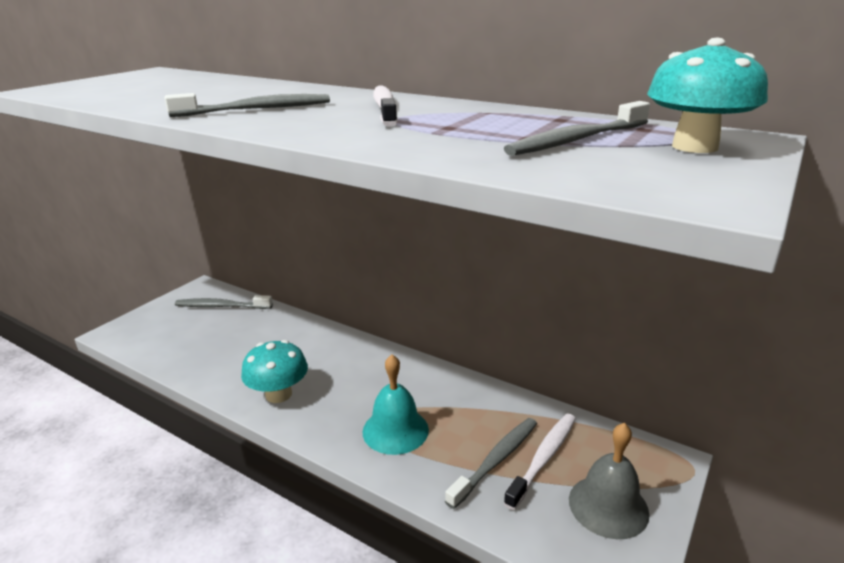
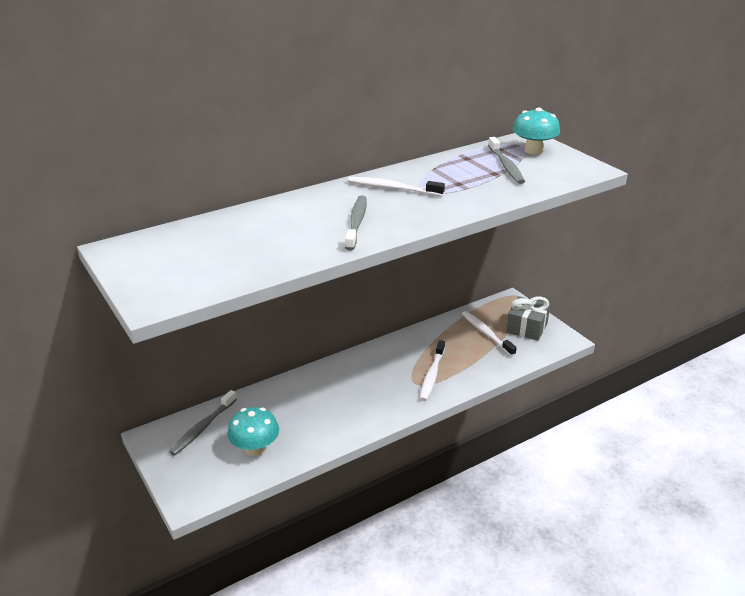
camera: 65 degrees left, 5 degrees up
turquoise mushroom [241,340,308,403] -> turquoise mushroom moved to [227,407,279,456]
turquoise bell [362,354,429,455] -> white toothbrush [420,340,445,401]
grey toothbrush [445,418,537,509] -> none
grey bell [569,423,650,539] -> grey gift [506,296,550,341]

